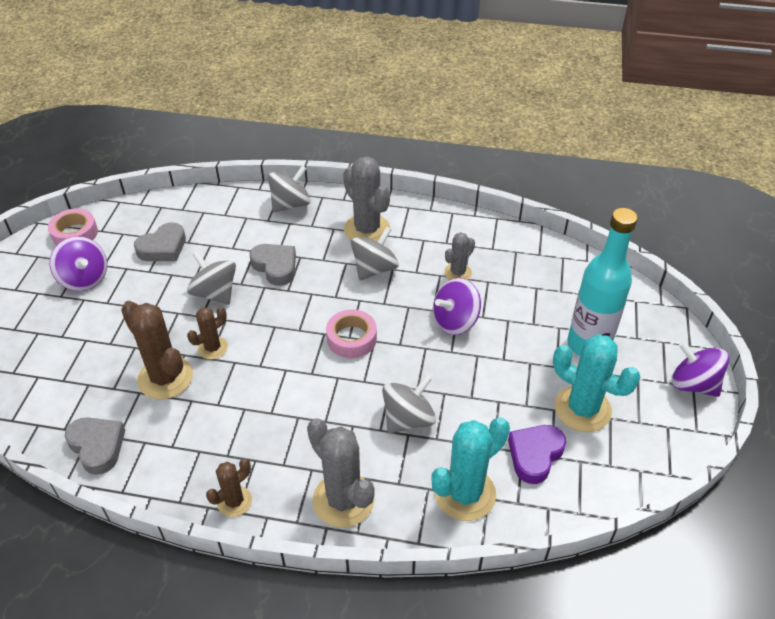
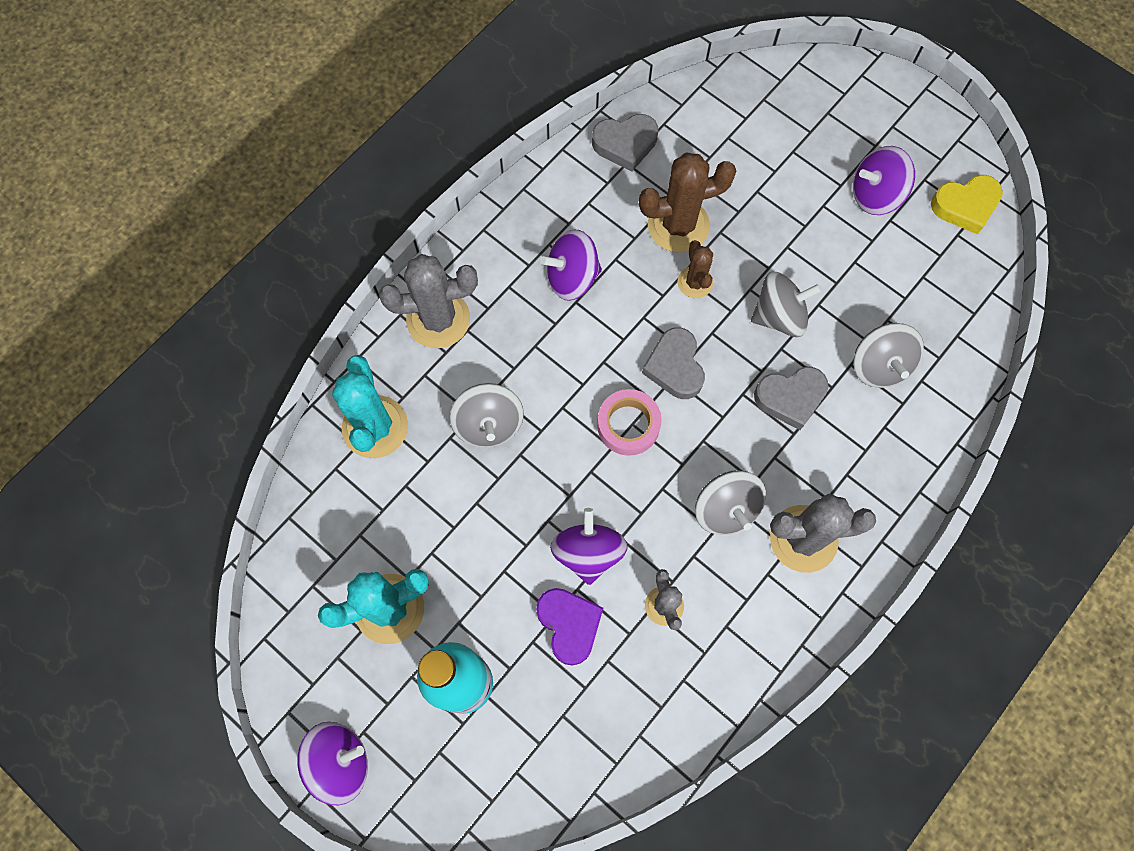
camera: 120 degrees right, 25 degrees up
pink tape [48,208,98,246] -> yellow heart [931,175,1003,234]
grey heart [134,222,186,261] -> grey heart moved to [642,327,705,399]
brown cactus [206,458,252,517] -> none
grey spinning top [268,165,311,212] -> grey spinning top moved to [853,323,924,388]
purple heart [508,425,566,484] -> purple heart moved to [536,588,603,665]
none -> purple spinning top [540,230,602,301]

